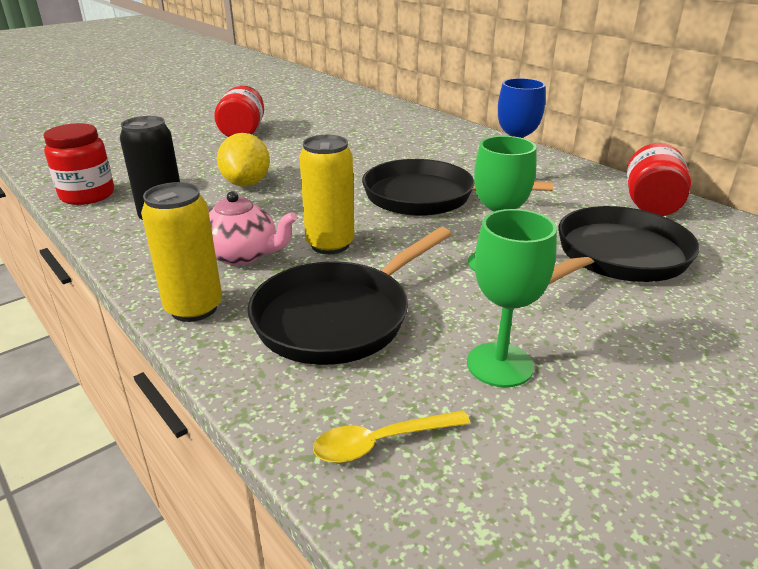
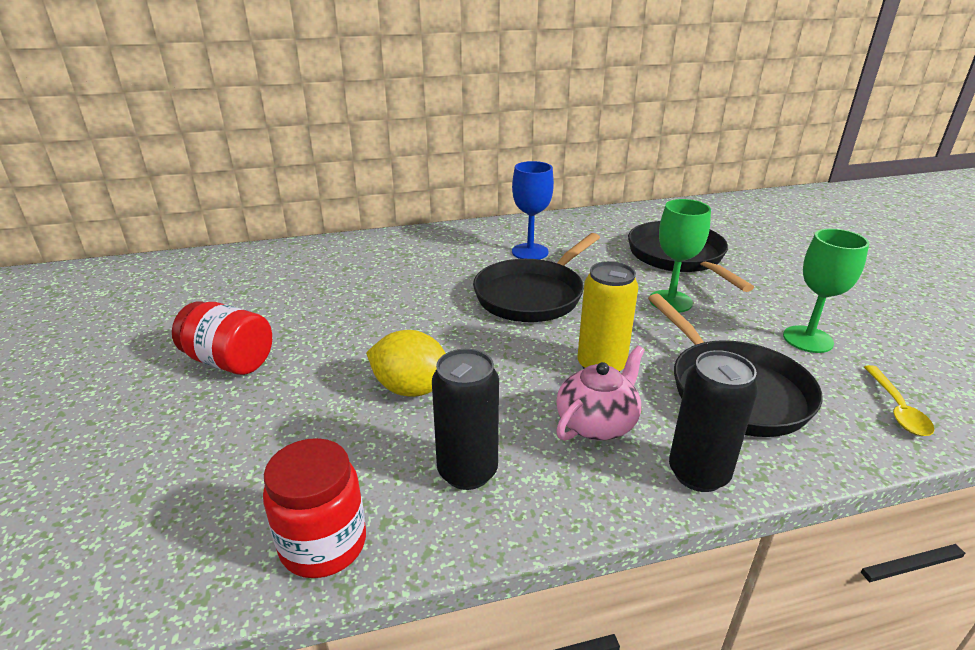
camera: 65 degrees left, 0 degrees up
yellow can [141,182,222,322] -> black can [669,350,758,492]
red jar [627,143,691,216] -> none

